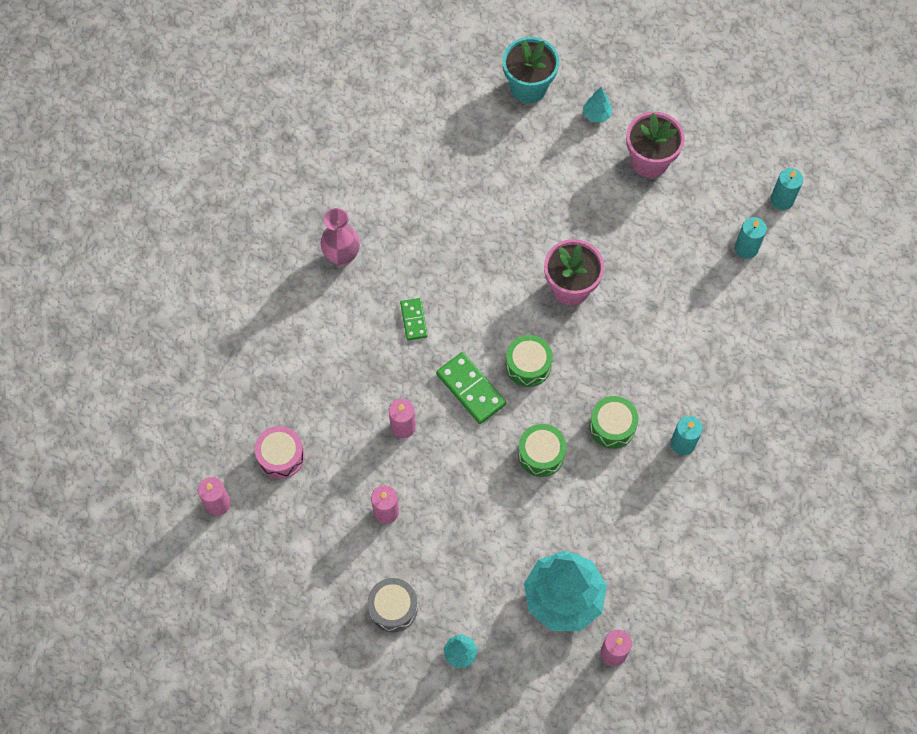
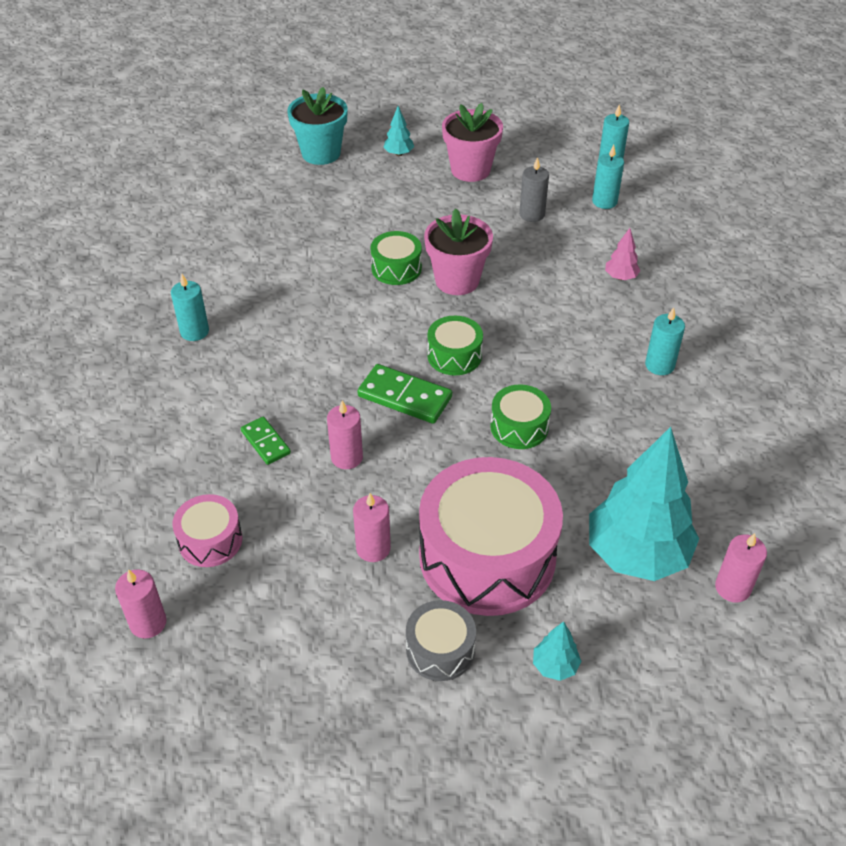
camera: 25 degrees left, 20 degrees down
pink vase [321,208,360,266] -> turquoise candle [171,274,209,341]
green domino [400,298,428,341] -> green domino moved to [241,417,291,465]
green drum [589,396,639,449] -> green drum moved to [370,231,422,285]
none -> pink drum [419,457,563,616]
none -> grey candle [519,157,549,222]
none -> pink tree [605,228,640,280]

